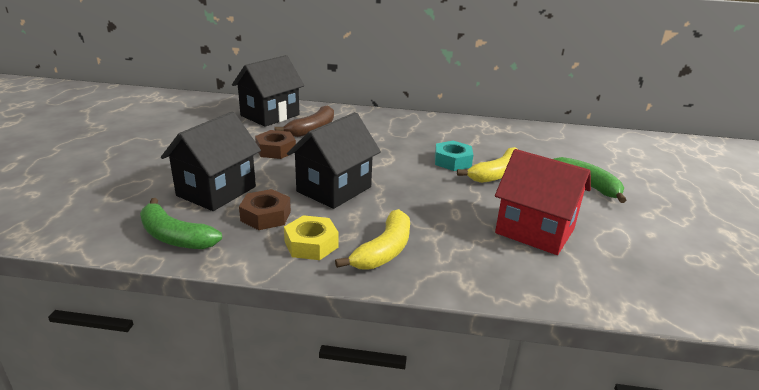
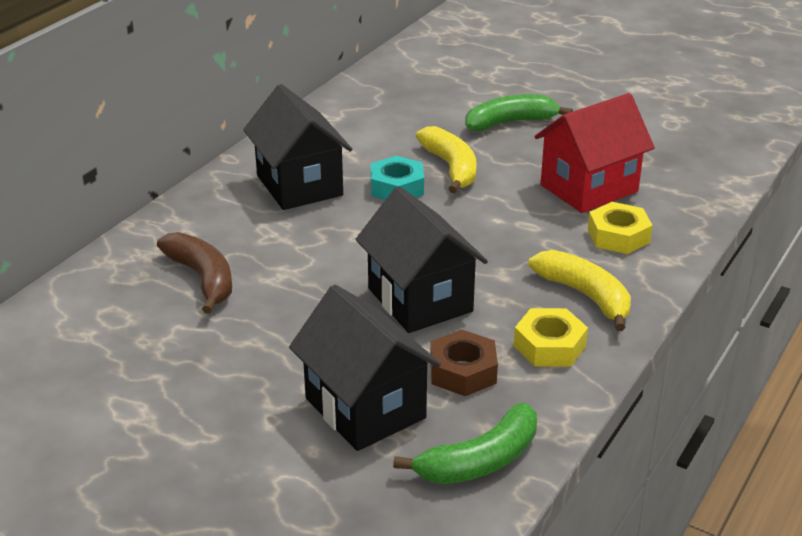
camera: 65 degrees left, 5 degrees up
black house [232,55,304,127] -> black house moved to [243,84,352,210]
brown nut [255,130,296,159] -> none
none -> yellow nut [588,202,653,254]

